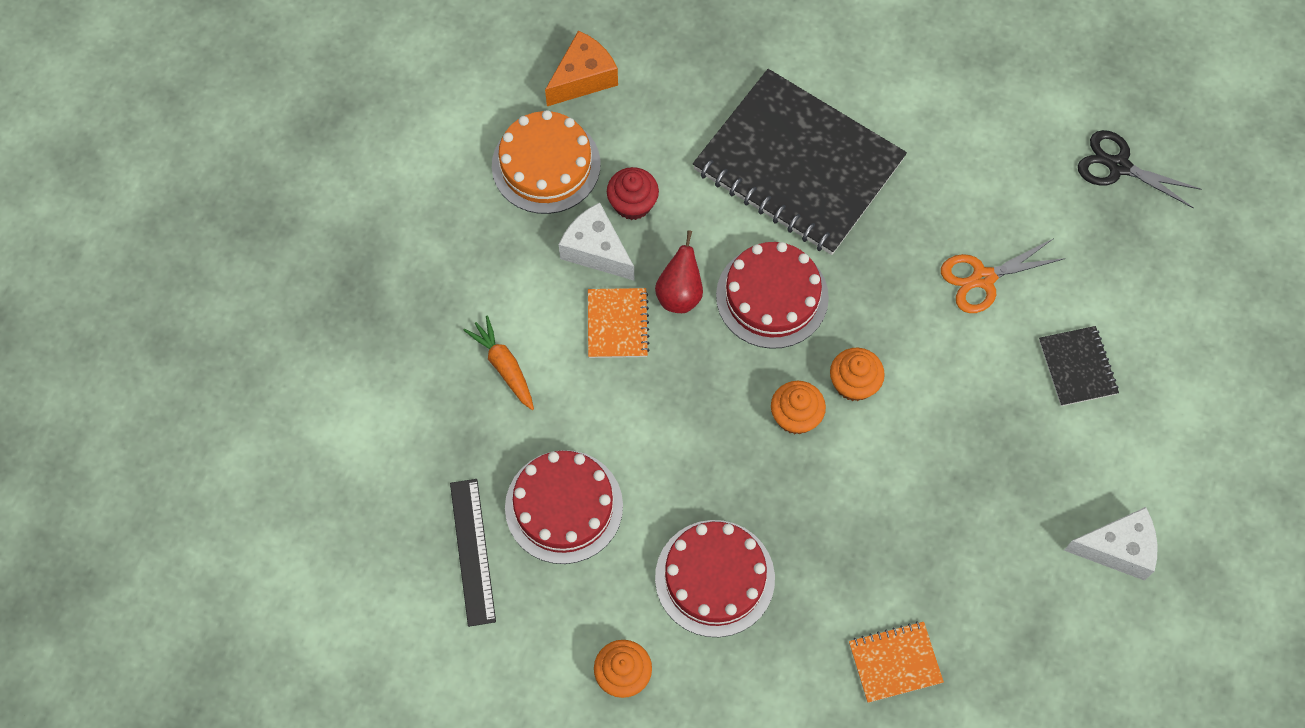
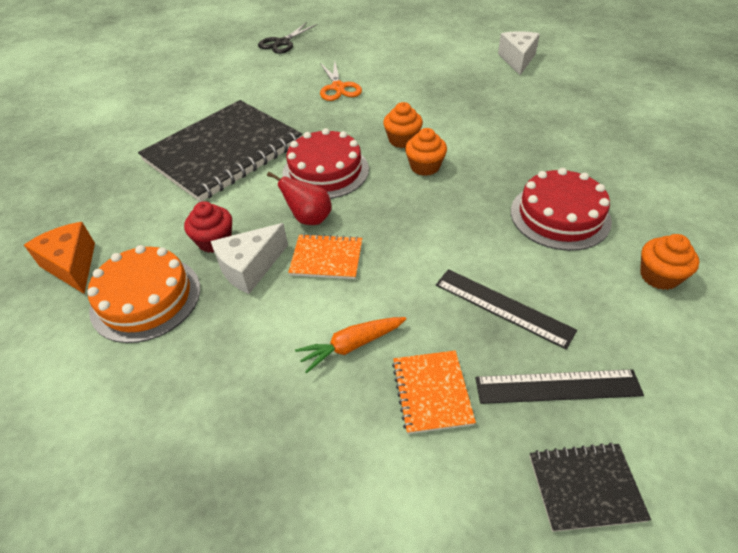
camera: 80 degrees left, 20 degrees down
red cake [505,450,623,564] -> black ruler [436,269,577,349]
orange notebook [849,621,944,703] -> orange notebook moved to [392,351,476,434]
black notebook [1039,326,1119,406] -> black notebook moved to [530,443,651,532]

